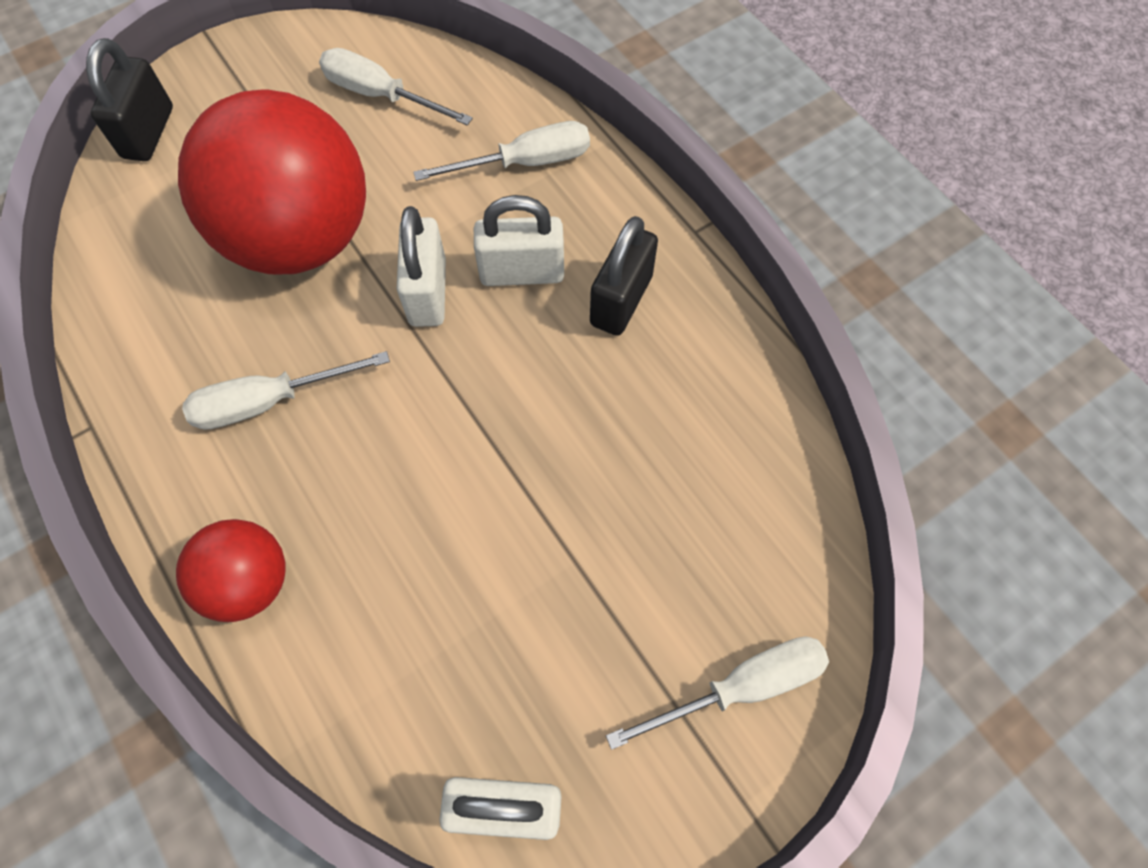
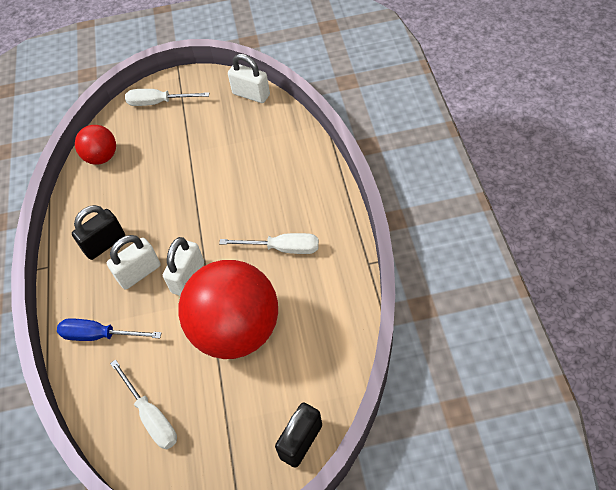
camera: 150 degrees left, 10 degrees down
red ball [176,519,286,622] -> red ball moved to [75,125,116,165]
white screwdriver [413,121,590,181] -> blue screwdriver [57,318,162,341]
white padlock [474,195,564,286] -> white padlock turned 60 degrees counterclockwise [107,235,161,290]

